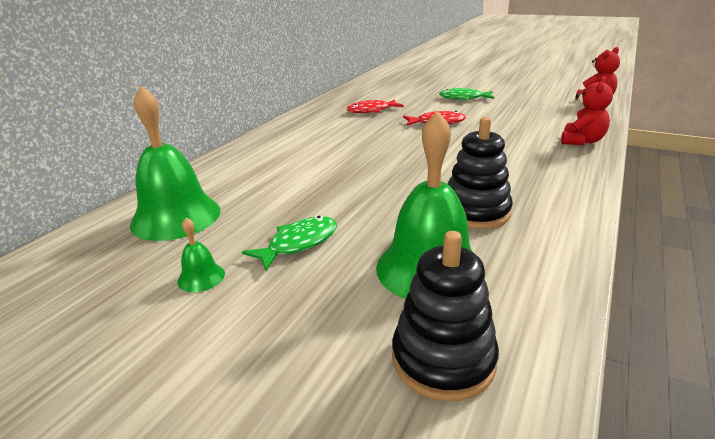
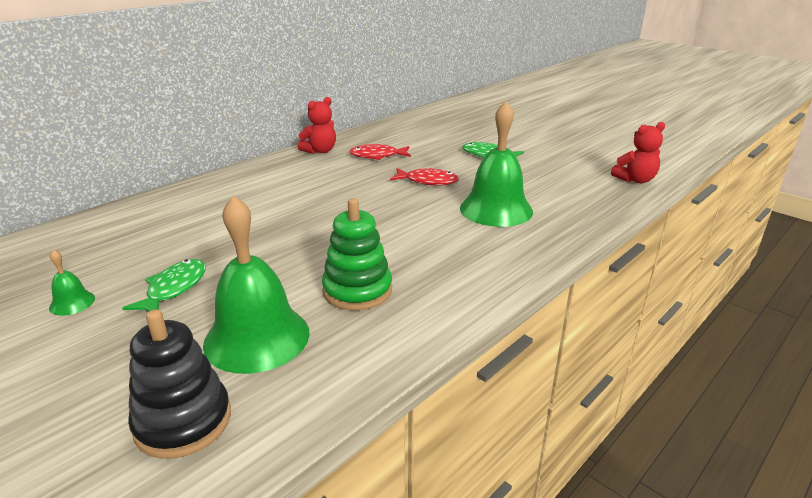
camera: 15 degrees right, 0 degrees up
green bell [130,86,221,241] -> green bell moved to [460,101,533,227]
green fish [242,216,337,271] -> green fish turned 45 degrees counterclockwise [122,259,206,312]
black stacking toy [448,117,513,229] -> green stacking toy [322,198,392,311]
red teddy bear [561,76,613,145] -> red teddy bear moved to [298,97,336,154]

